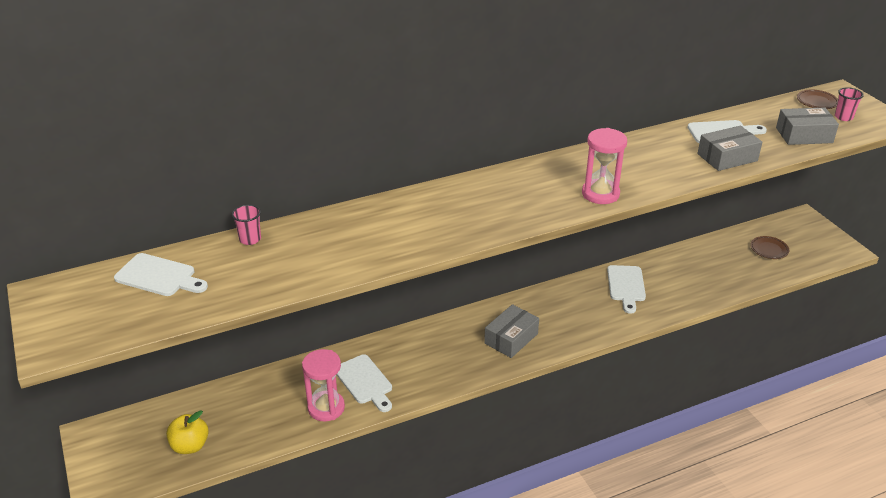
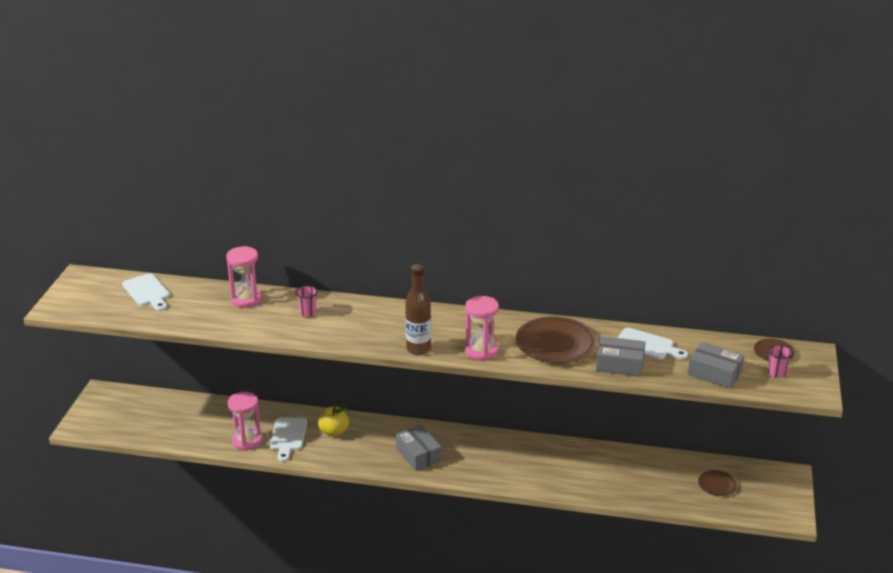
camera: 35 degrees right, 5 degrees down
yellow apple [166,410,209,454] -> yellow apple moved to [318,406,349,437]
pink cup [232,204,261,245] -> pink cup moved to [295,286,318,317]
grey box [484,304,539,358] -> grey box turned 75 degrees clockwise [396,425,441,471]
white cutting board [607,265,646,314] -> none
none -> pink hourglass [226,246,262,308]
none -> brown bottle [405,264,431,355]
none -> brown plate [516,316,596,363]

